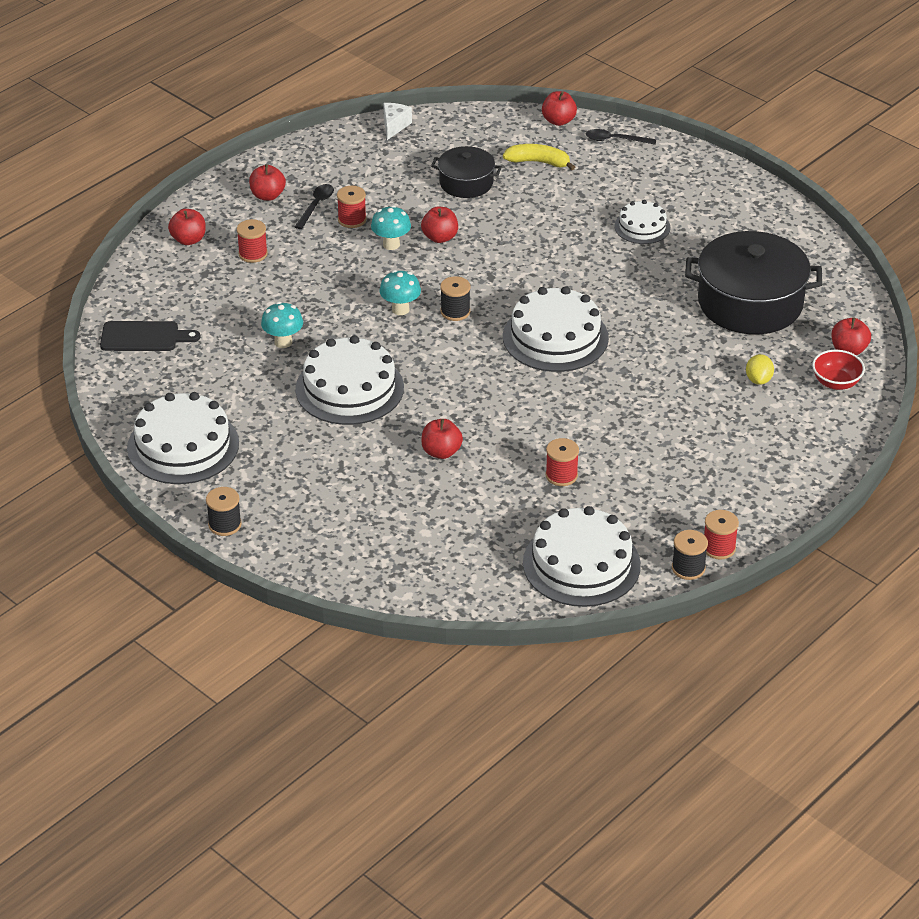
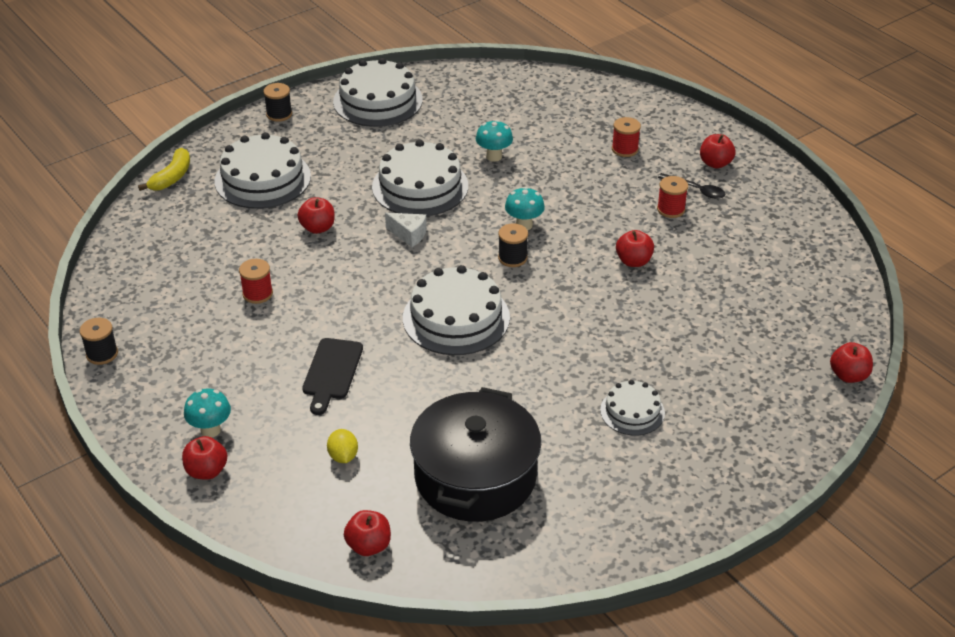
camera: 100 degrees right, 0 degrees up
black cutting board [100,321,200,351] -> black cutting board moved to [302,338,363,415]
red apple [168,209,206,245] -> red apple moved to [182,436,227,480]
turquoise mushroom [371,205,411,250] -> turquoise mushroom moved to [184,389,231,437]
white cheese [383,103,412,140] -> white cheese moved to [385,213,427,247]
black pot [431,146,502,198] -> none
yellow banana [503,144,575,170] -> yellow banana moved to [138,148,190,191]
white cake [523,506,641,607] -> white cake moved to [215,132,311,209]
black spoon [586,129,656,145] -> none
red spool [704,510,739,560] -> none
yellow lemon [746,354,774,385] -> yellow lemon turned 60 degrees clockwise [327,429,358,463]
red bowl [812,350,865,390] -> none

